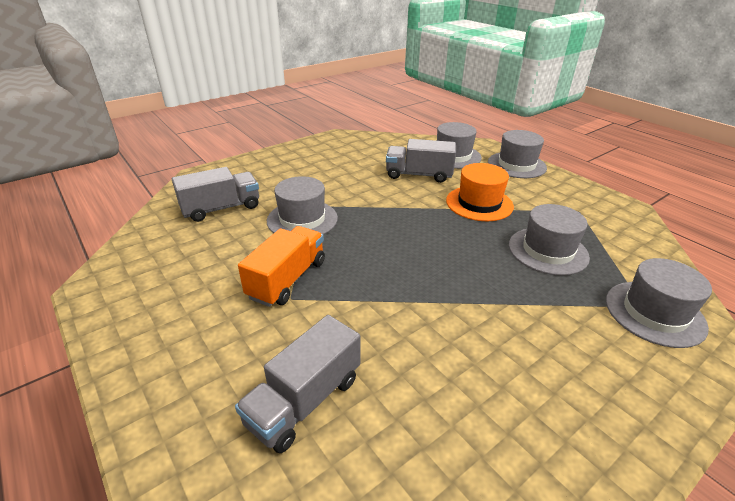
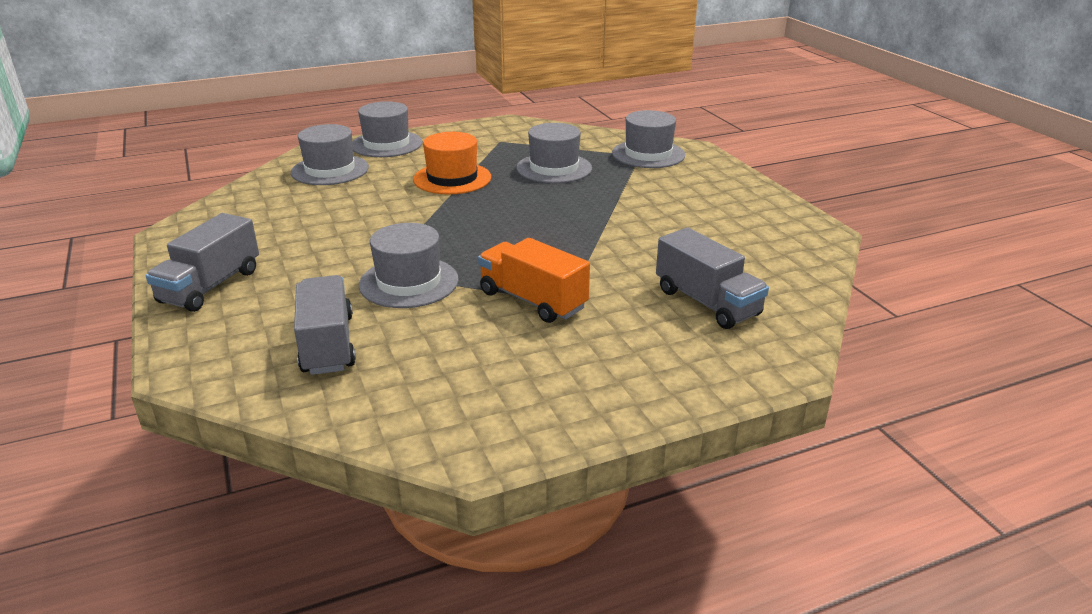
camera: 75 degrees left, 5 degrees down
grey truck [386,139,456,183] -> grey truck moved to [146,213,259,312]

